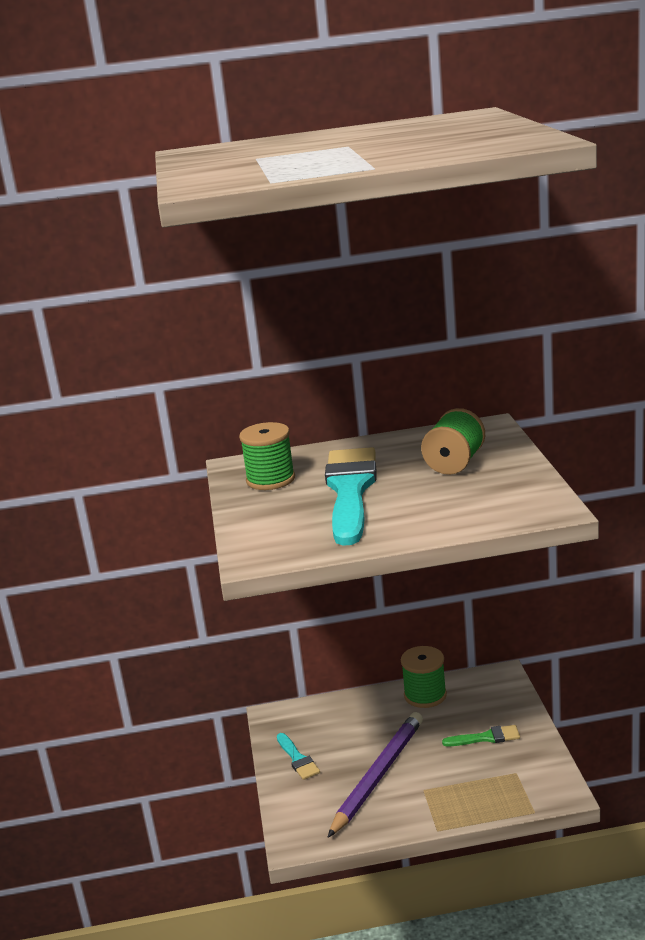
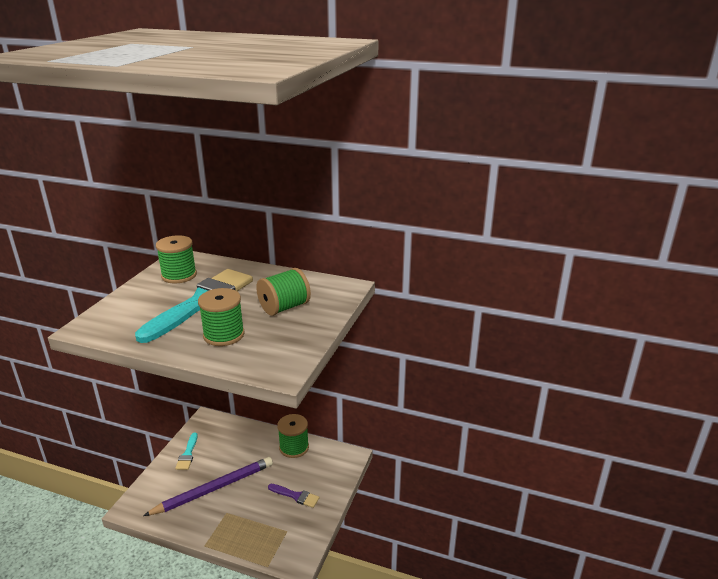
camera: 25 degrees right, 5 degrees up
green brush [442,725,520,746] -> purple brush [268,484,320,508]
none -> green spool [198,288,244,346]

